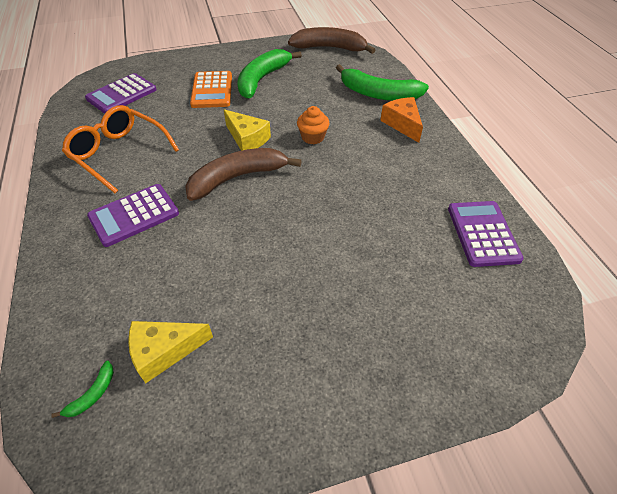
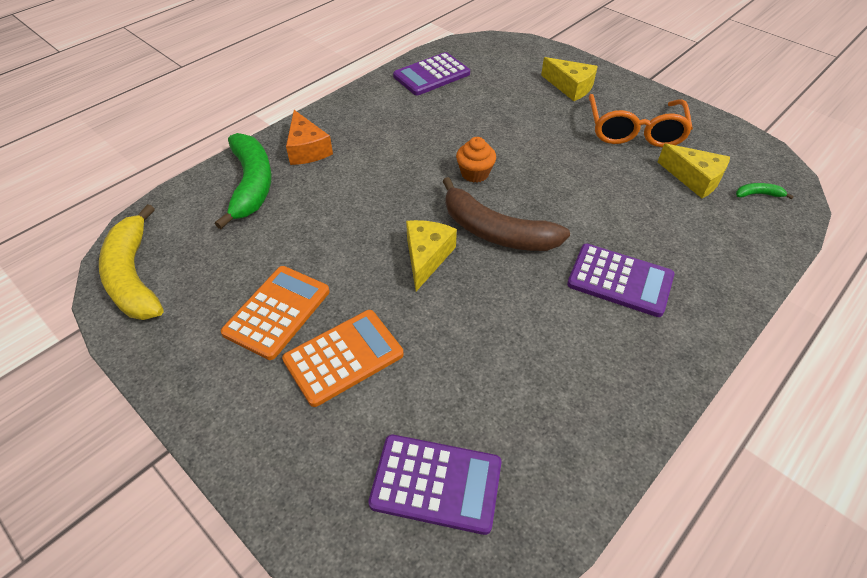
camera: 120 degrees left, 0 degrees up
orange glasses [62,105,179,193] -> orange glasses moved to [589,94,693,147]
green banana [237,49,302,99] -> orange calculator [221,266,330,360]
brown banana [288,27,375,54] -> yellow banana [99,204,164,320]
orange cupcake [297,106,330,144] -> orange cupcake moved to [456,137,496,183]
orange cheese [380,97,423,143] -> orange cheese turned 60 degrees counterclockwise [286,110,333,165]
none -> yellow cheese [541,57,598,101]

